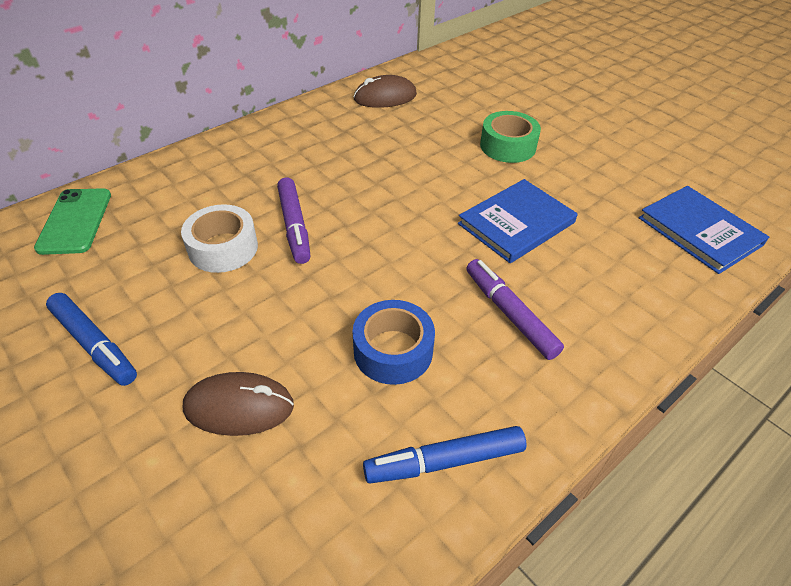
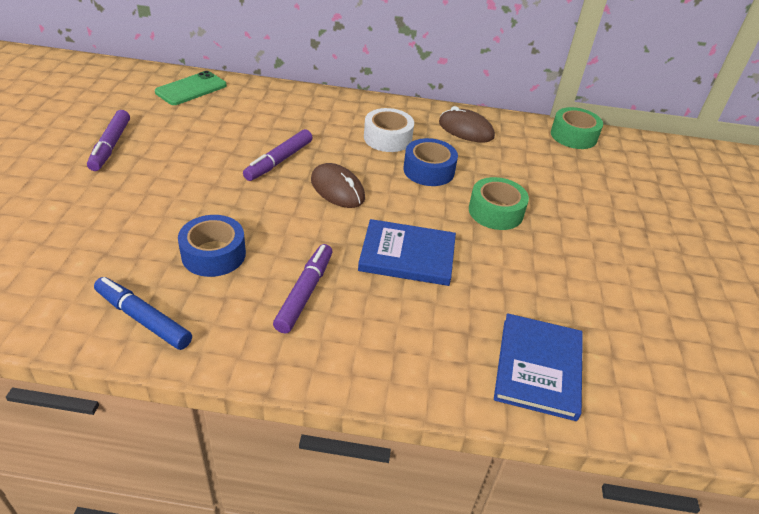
camera: 45 degrees right, 5 degrees down
blue marker [46,293,137,386] -> purple marker [87,110,130,171]
white tape [181,204,258,273] -> white tape moved to [364,108,414,152]
brown mouse [183,372,294,436] -> brown mouse moved to [311,163,365,208]
none -> blue tape [403,138,458,186]
none -> green tape [551,107,603,149]

